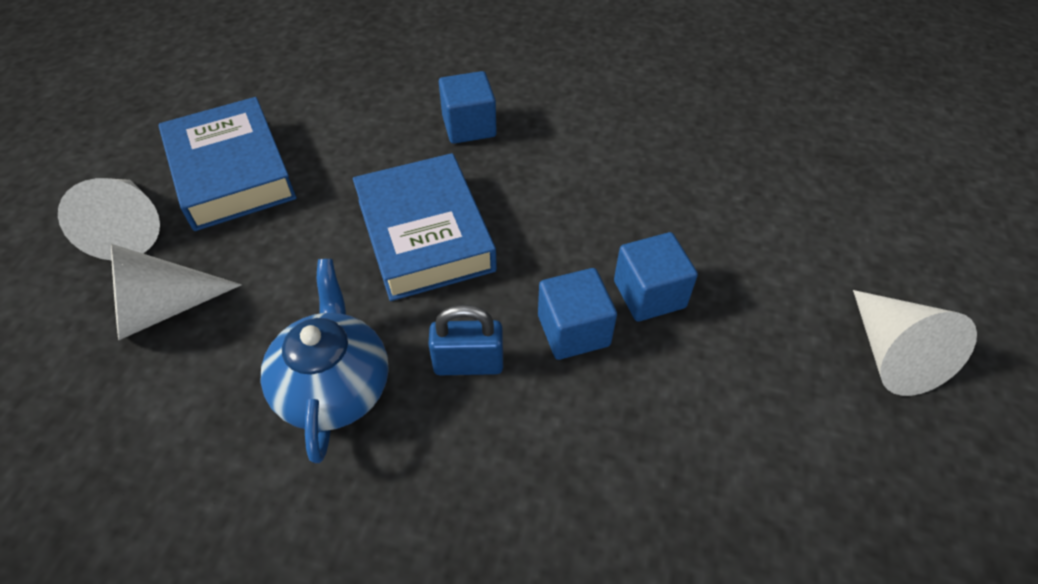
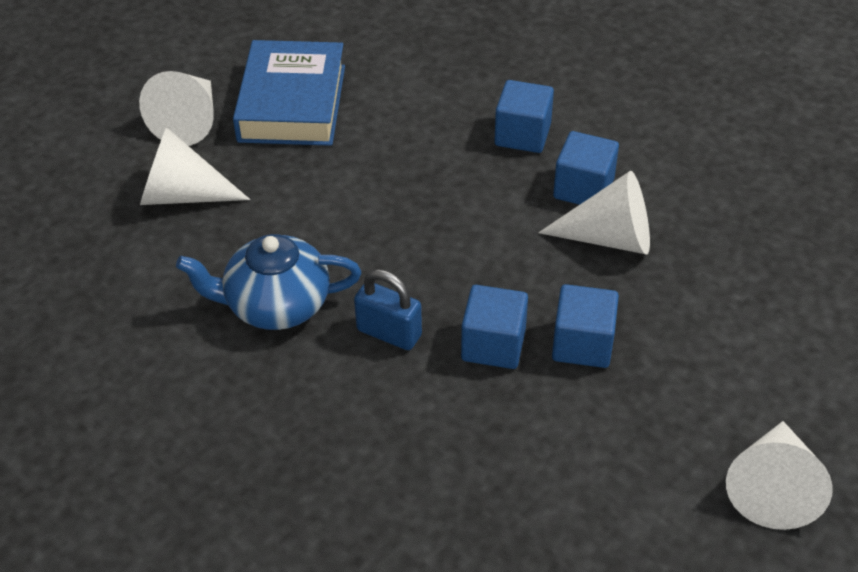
camera: 30 degrees right, 5 degrees down
blue teapot [260,259,389,463] -> blue teapot turned 120 degrees counterclockwise [176,234,361,330]
blue book [353,153,497,301] -> none
none -> white cone [538,171,650,255]
none -> blue cube [553,131,619,205]

